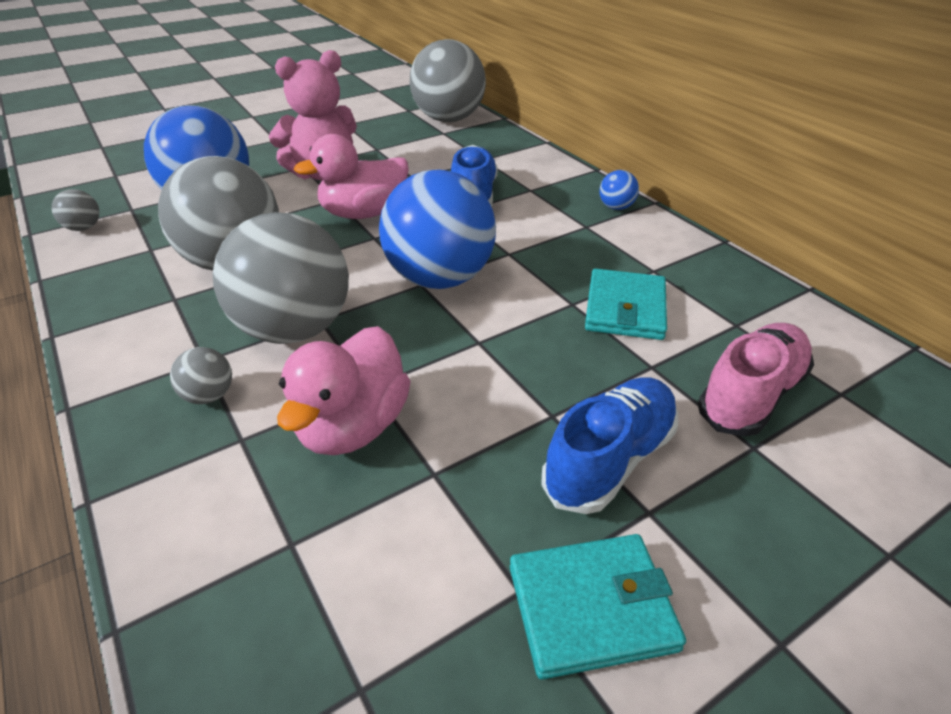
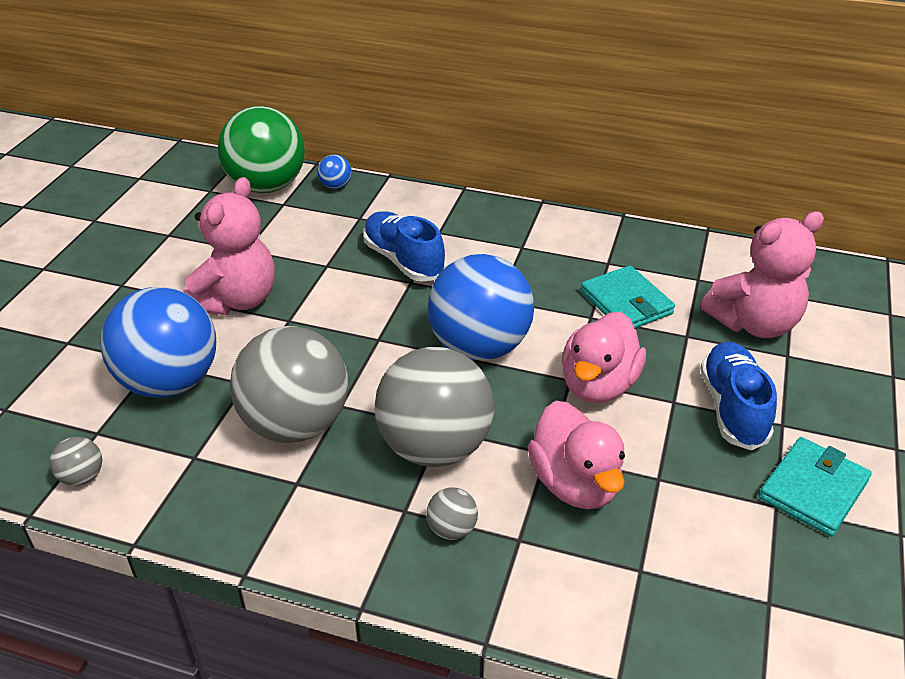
camera: 40 degrees left, 0 degrees up
pink duck [294,134,409,219] -> pink duck moved to [562,312,646,403]
grey ball [410,39,486,122] -> green ball [218,106,305,193]
blue ball [599,170,639,210] -> blue ball moved to [317,154,352,189]
pink shoe [698,323,814,437] -> pink teddy bear [701,211,824,338]

